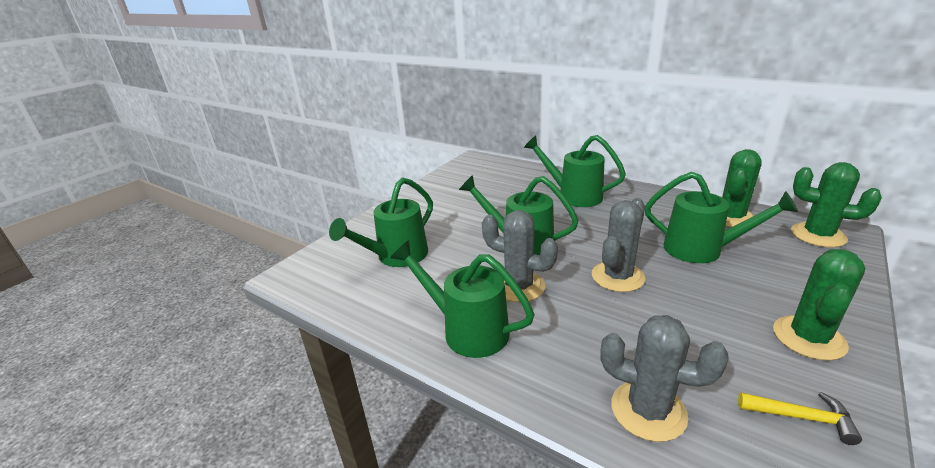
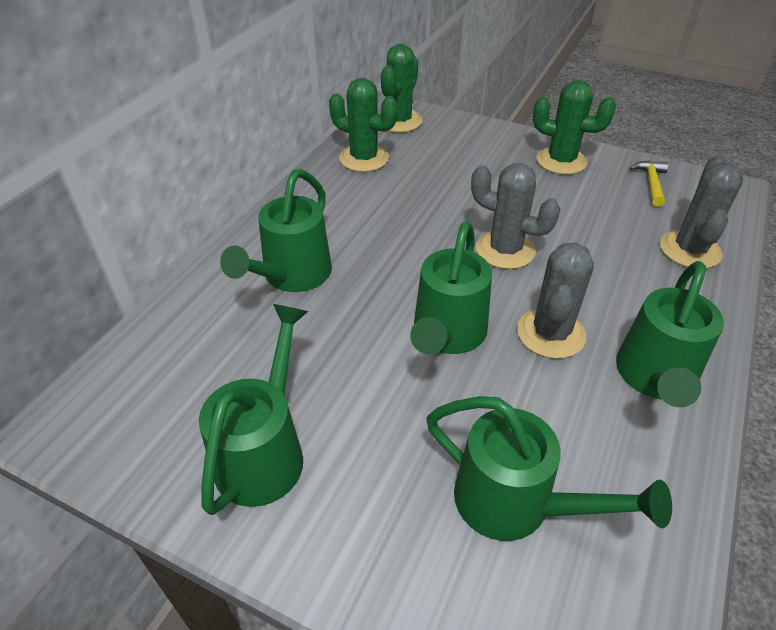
camera: 100 degrees left, 15 degrees up
green watering can [645,172,798,263] -> green watering can moved to [199,304,308,515]

